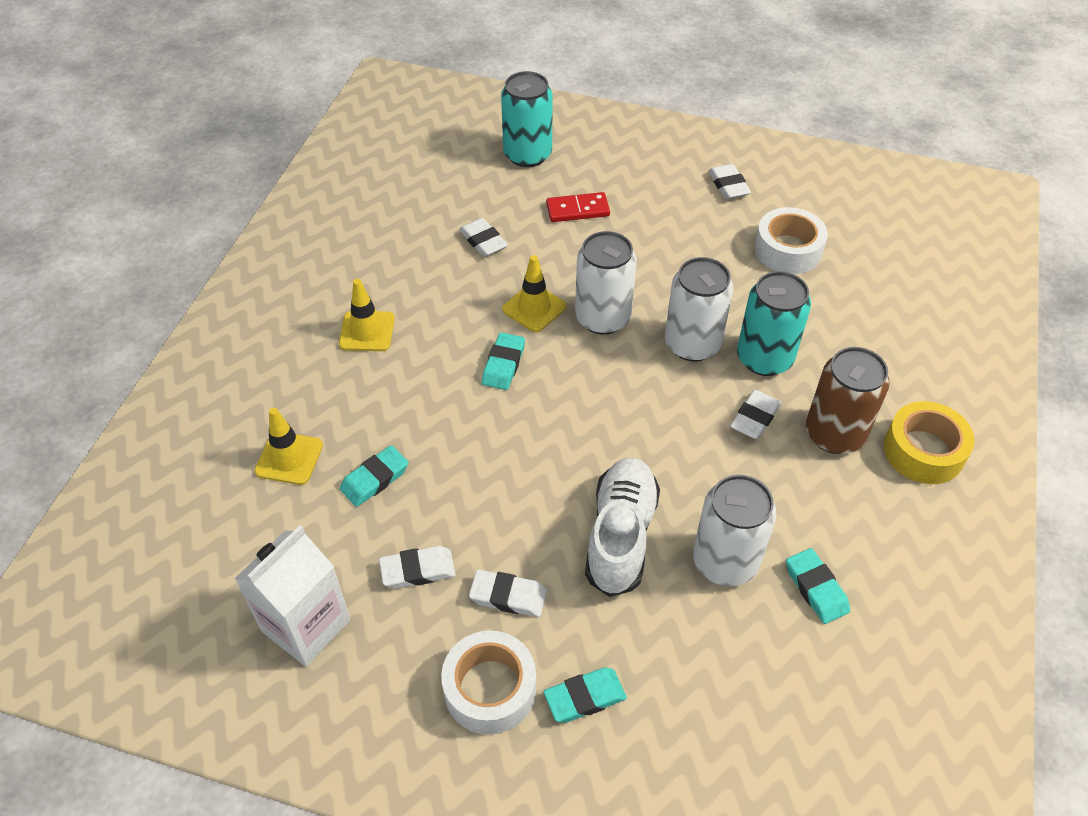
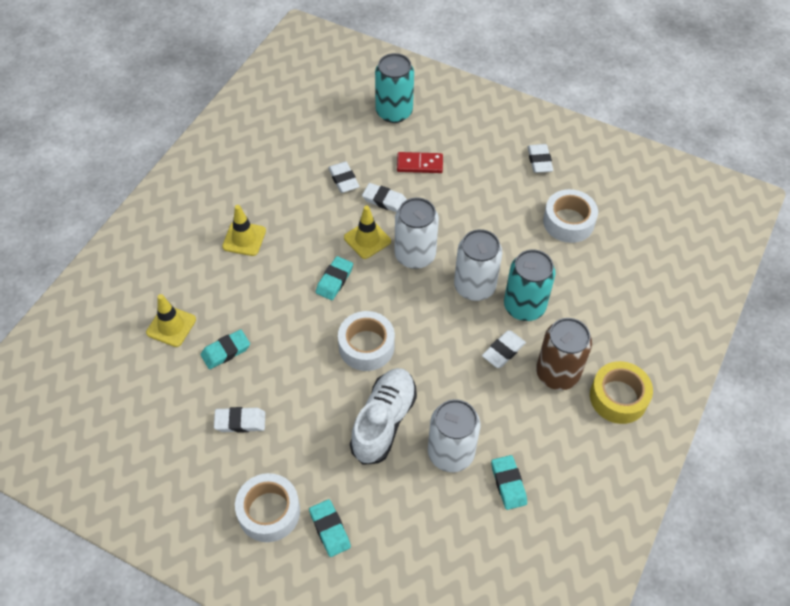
camera: 10 degrees right, 5 degrees up
white carton [235,525,351,666] -> none
white eraser [469,570,547,617] -> white eraser moved to [362,183,407,212]
turquoise eraser [543,667,627,723] -> turquoise eraser turned 75 degrees clockwise [309,499,351,557]
none -> white tape [338,311,395,371]

